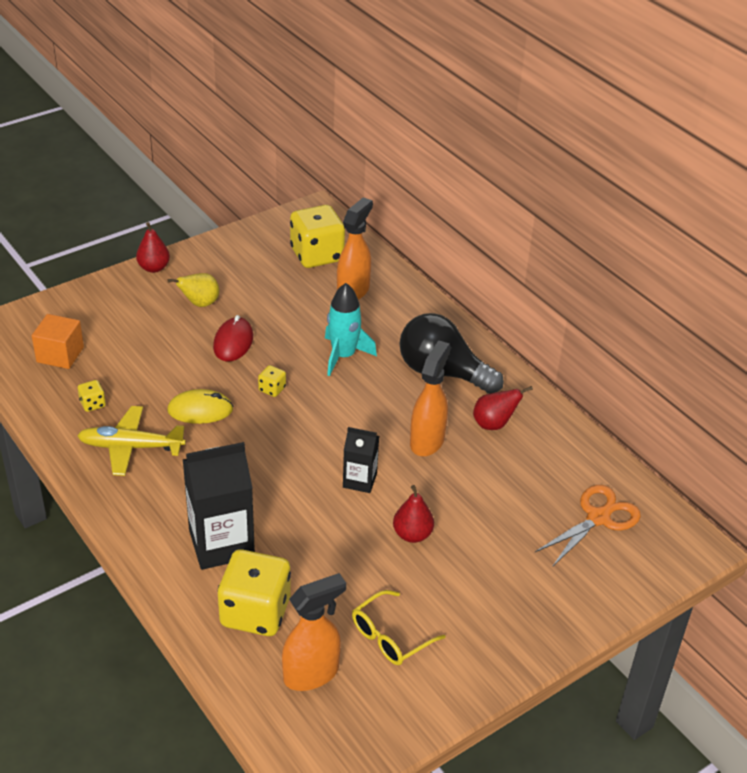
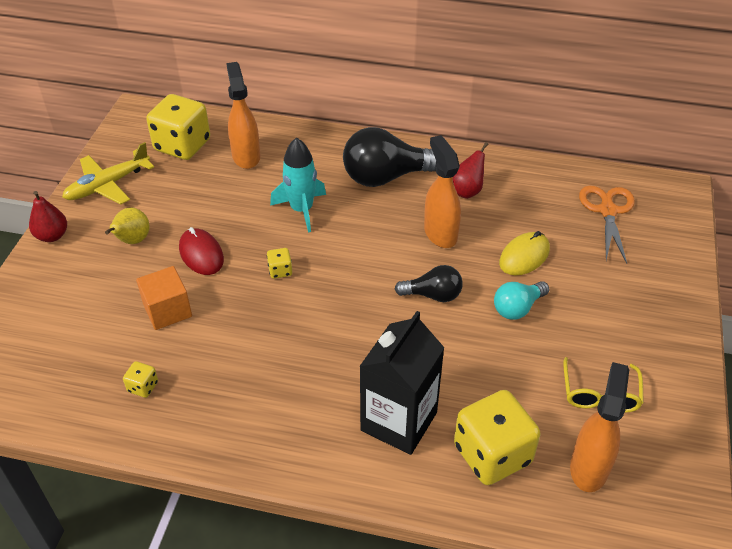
camera: 40 degrees left, 5 degrees up
orange cube [32,314,84,369] -> orange cube moved to [136,266,192,330]
yellow plane [77,406,186,476] -> yellow plane moved to [62,142,154,205]
yellow mouse [167,389,233,424] -> yellow mouse moved to [499,231,550,276]
black carton [343,427,379,493] -> black light bulb [395,265,463,302]
red pear [393,485,434,543] -> turquoise light bulb [494,281,550,320]

